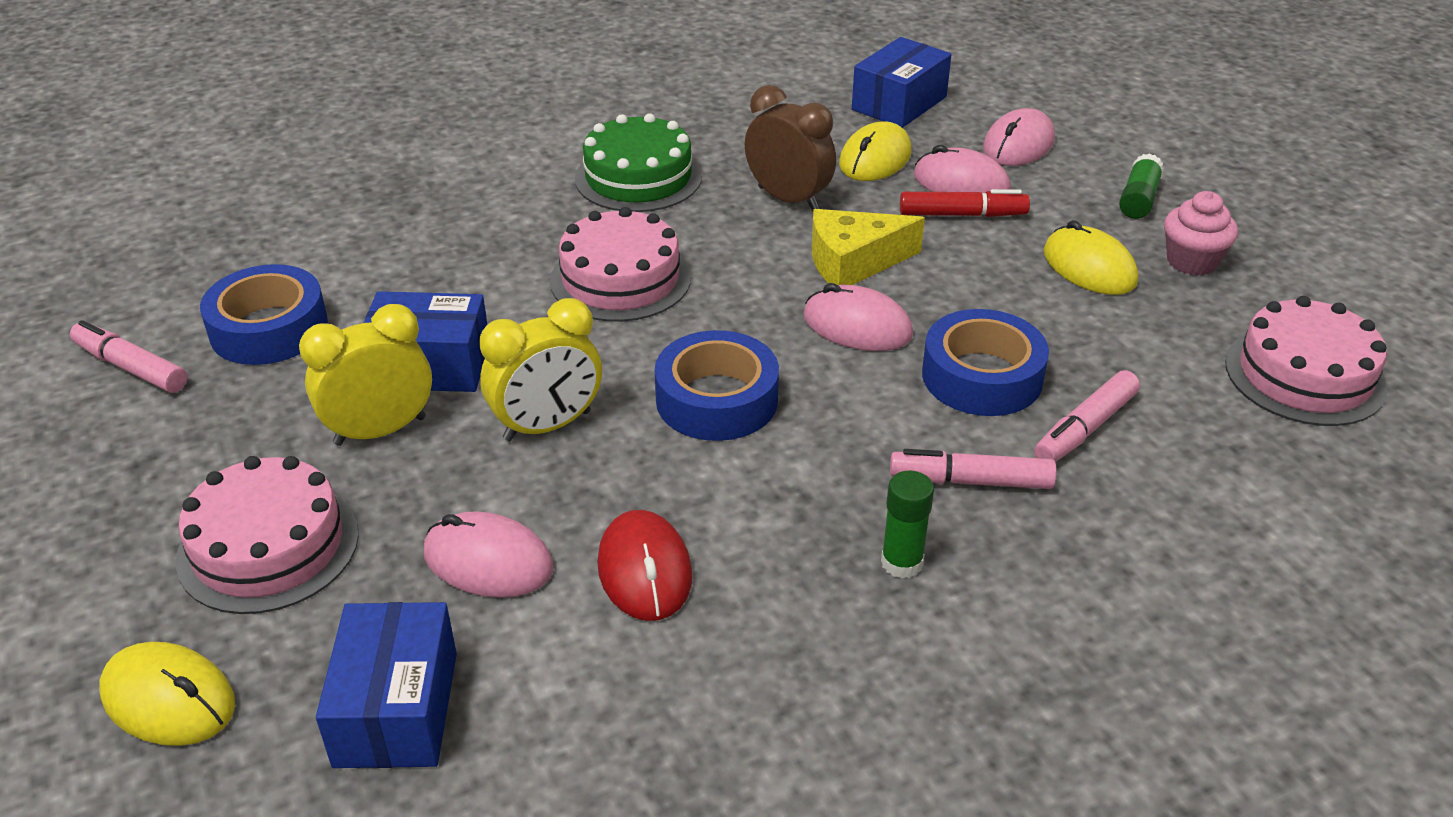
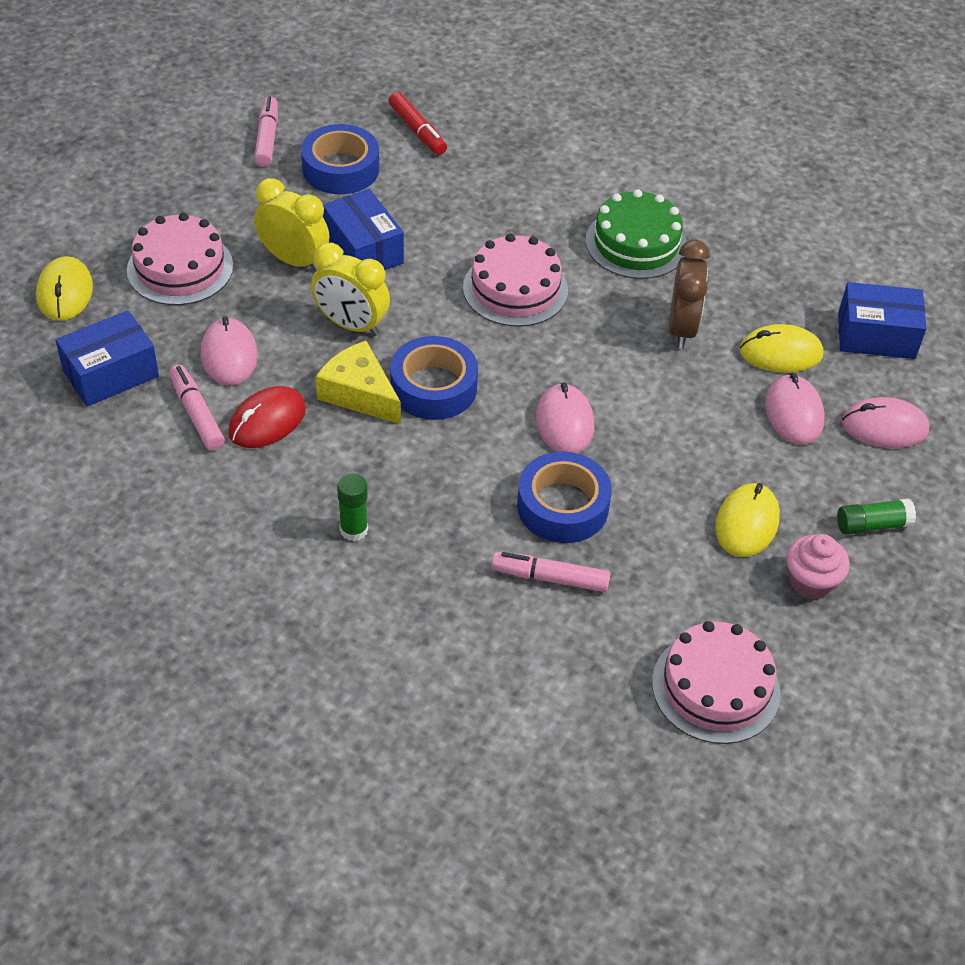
camera: 55 degrees right, 10 degrees up
yellow cheese [812,209,925,285] -> yellow cheese moved to [316,341,401,424]
pink marker [890,449,1056,489] -> pink marker moved to [169,365,225,451]
red marker [900,189,1030,217] -> red marker moved to [388,92,447,155]

